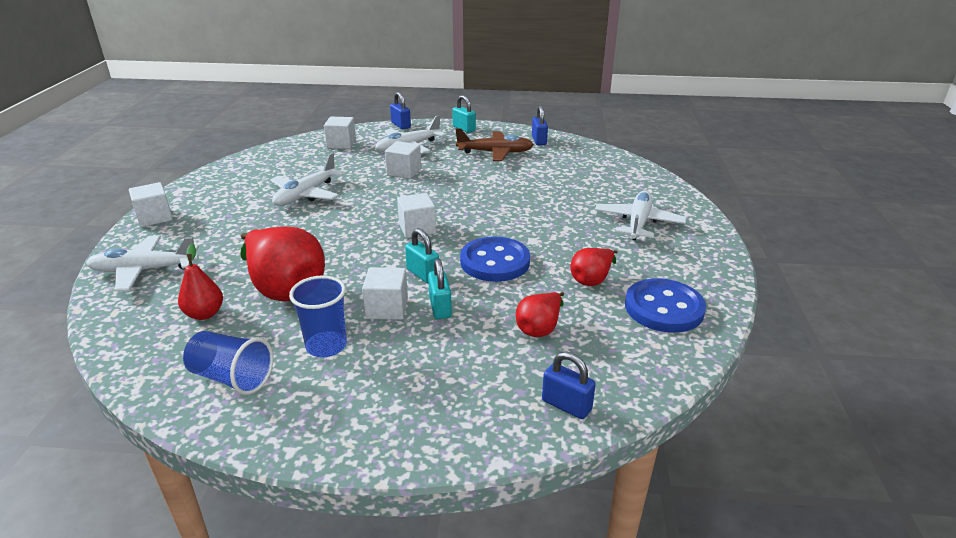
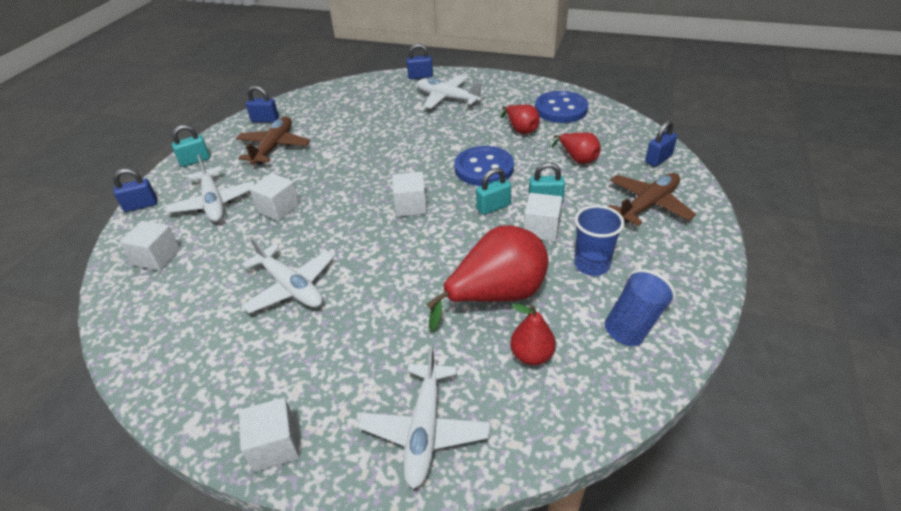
camera: 75 degrees left, 10 degrees up
none -> blue padlock [406,44,433,79]
none -> brown plane [608,173,696,226]

